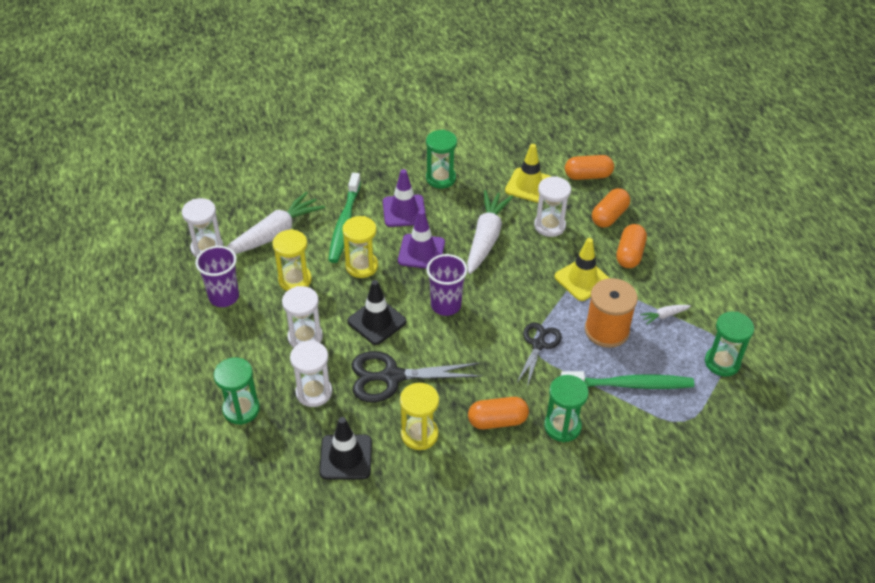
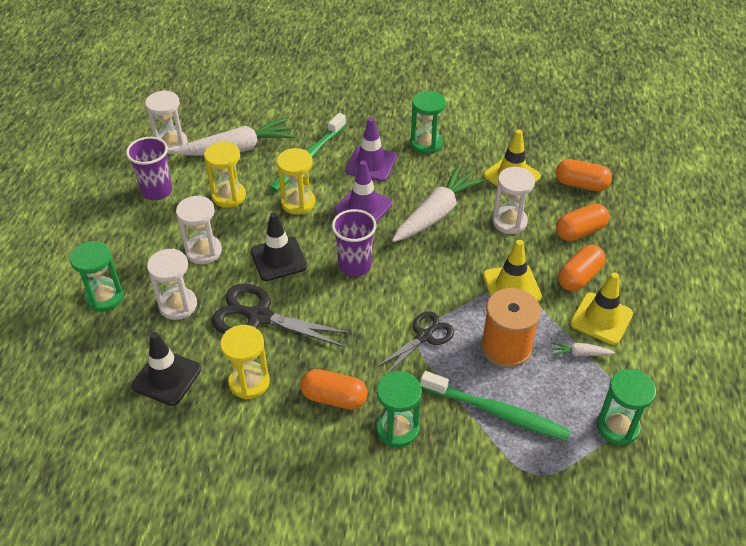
camera: 25 degrees right, 0 degrees up
none -> yellow traffic cone [570,272,633,345]

